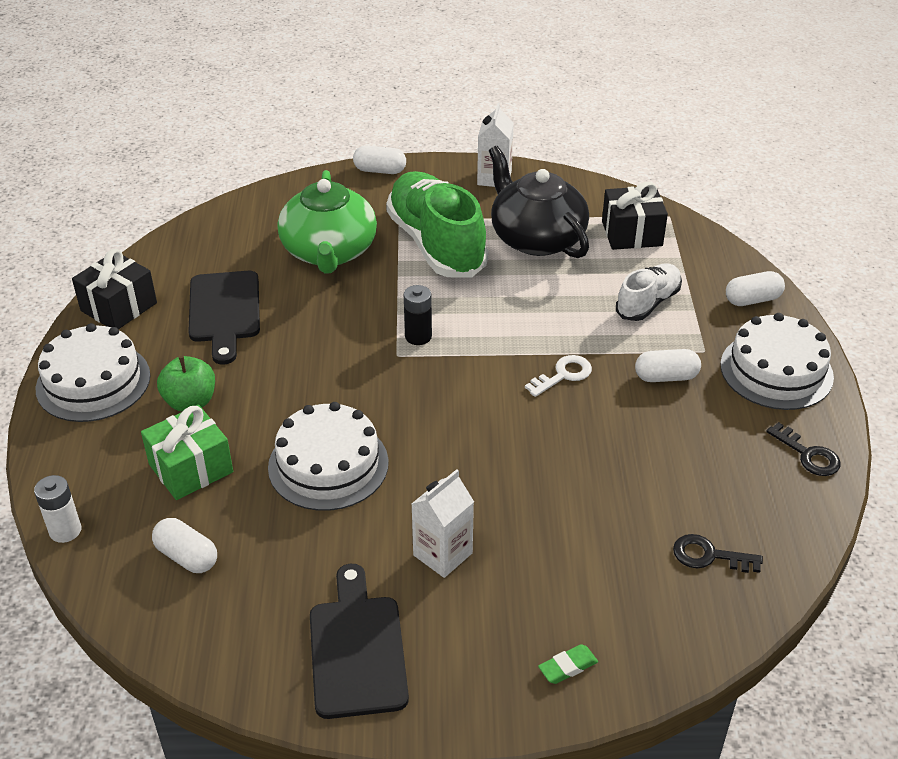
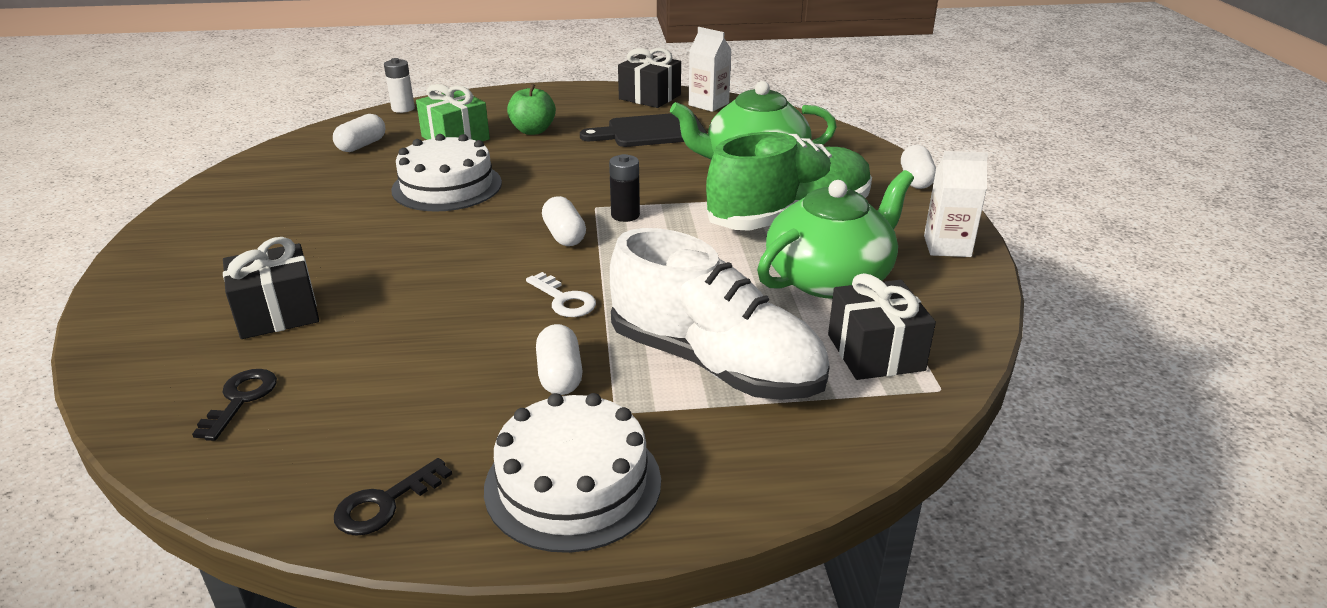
camera: 85 degrees right, 10 degrees down
white cake [36,323,150,422] -> none
black cutting board [310,564,409,719] -> none
white carton [411,469,474,578] -> white carton moved to [689,27,732,112]
black teapot [489,146,589,258] -> green teapot [757,170,914,299]
green eraser [538,644,598,684] -> none
white shoe [616,264,682,321] -> white shoe [610,228,830,400], size x1.85
white capsule [726,271,785,306] -> white capsule moved to [542,196,586,246]
none -> black gift [223,237,319,339]

